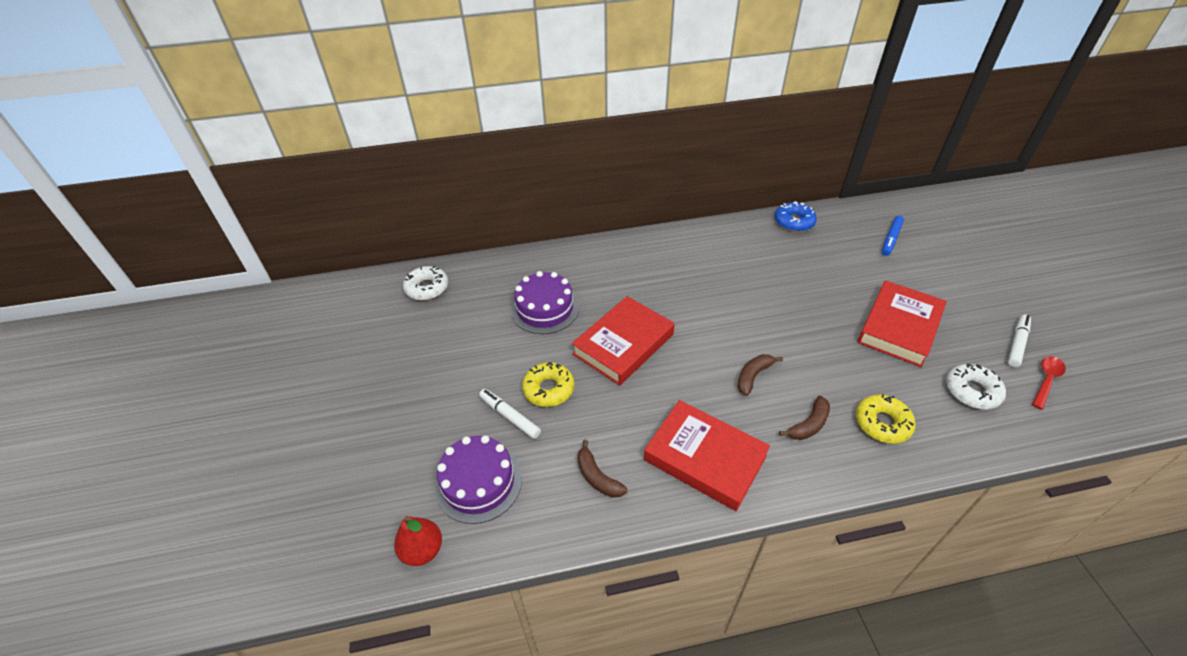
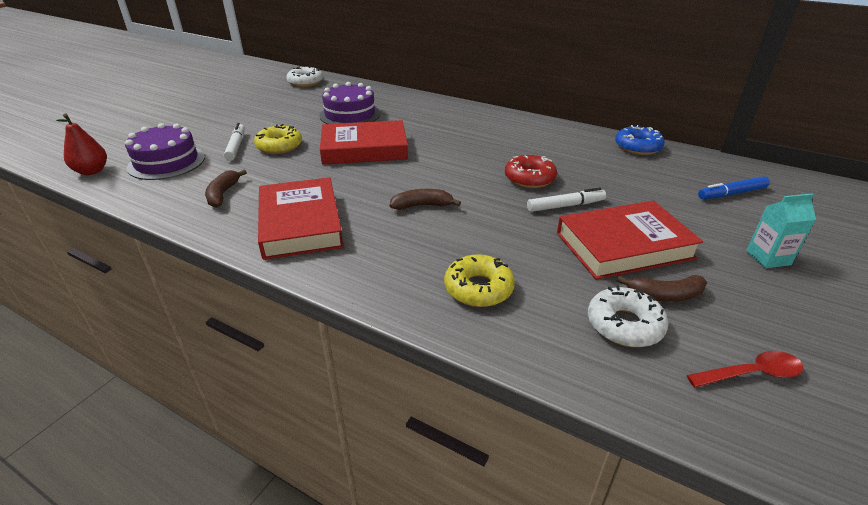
camera: 40 degrees right, 10 degrees down
brown banana [779,395,830,440] -> brown banana moved to [617,275,707,302]
white marker [1008,314,1031,367] -> white marker moved to [527,187,606,212]
none -> red donut [505,155,557,188]
none -> turquoise carton [746,193,816,268]

